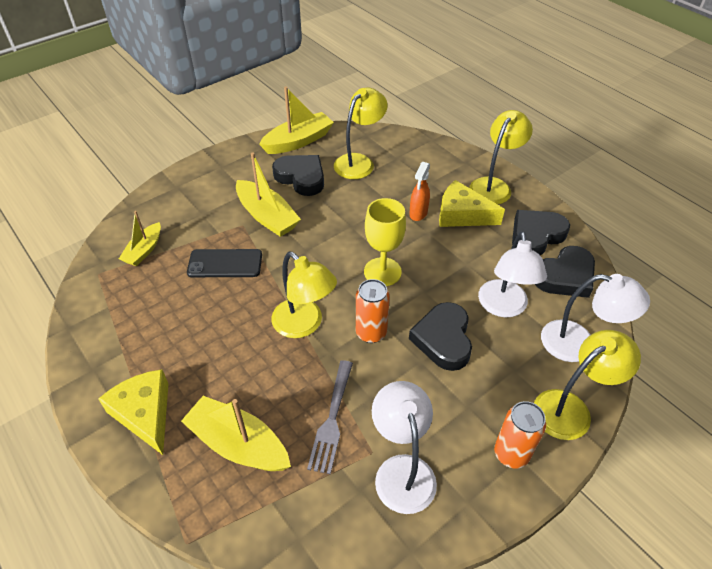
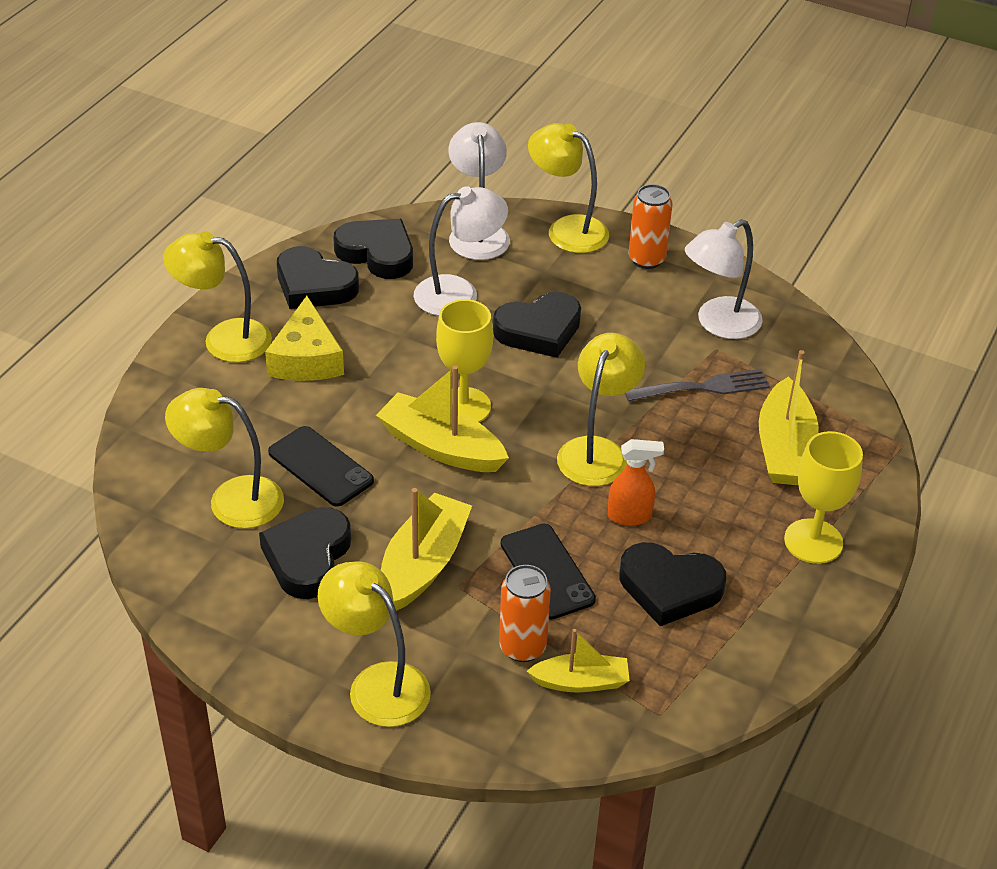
camera: 115 degrees left, 5 degrees down
yellow cheese [98,369,168,455] -> yellow goblet [784,431,863,564]
yellow boat [259,86,334,154] -> yellow boat moved to [376,366,509,472]
orange can [356,279,390,343] -> orange can moved to [499,565,551,662]
orange spray bottle [410,162,430,221] -> orange spray bottle moved to [608,439,664,526]
none -> black phone [268,426,374,507]
none -> yellow lamp [318,561,431,727]
none -> black heart [619,542,726,626]

